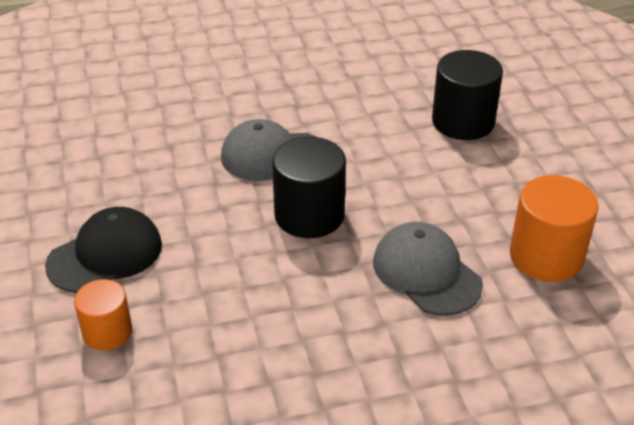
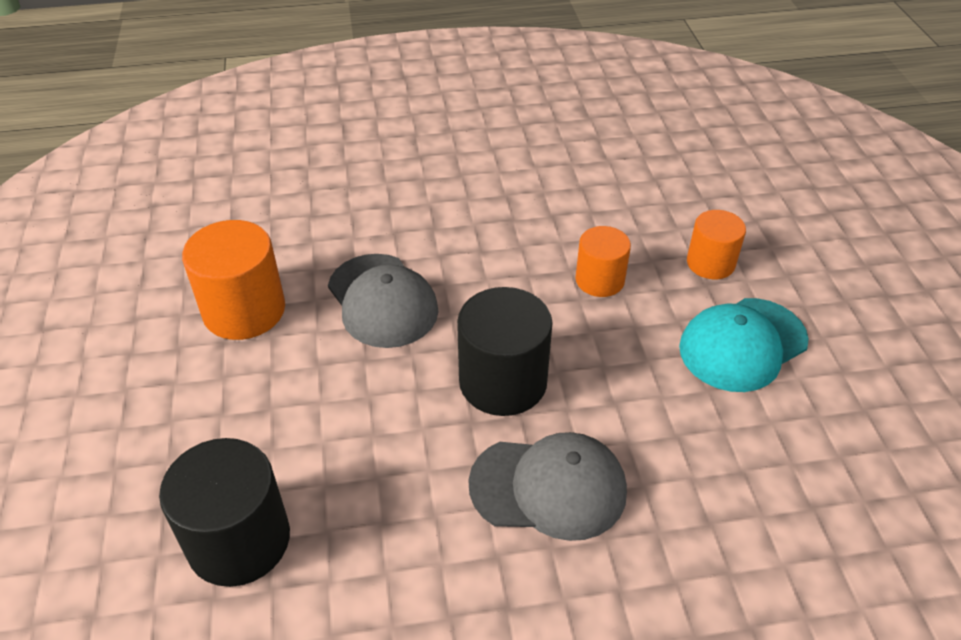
camera: 175 degrees left, 5 degrees up
black cap [45,207,162,293] -> turquoise cap [679,298,809,392]
none -> orange cylinder [575,226,631,297]

